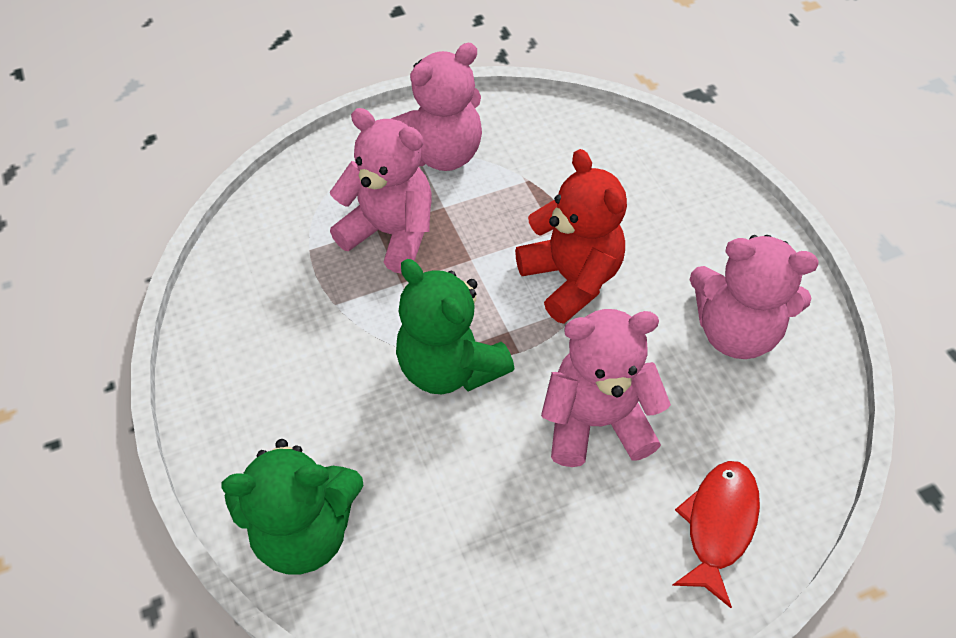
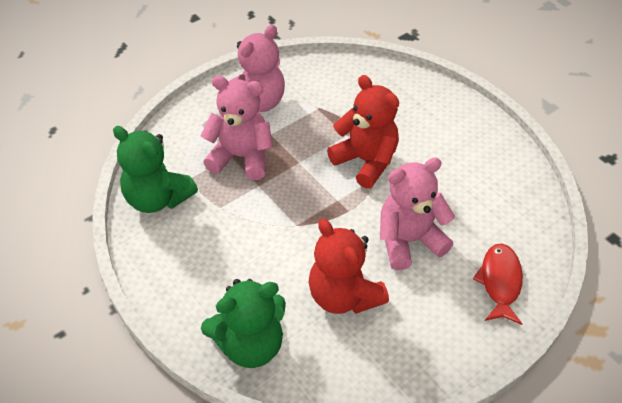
camera: 15 degrees left, 5 degrees down
green teddy bear [396,259,514,394] -> green teddy bear moved to [113,126,198,213]
pink teddy bear [690,235,819,359] -> none
none -> red teddy bear [309,219,389,314]

